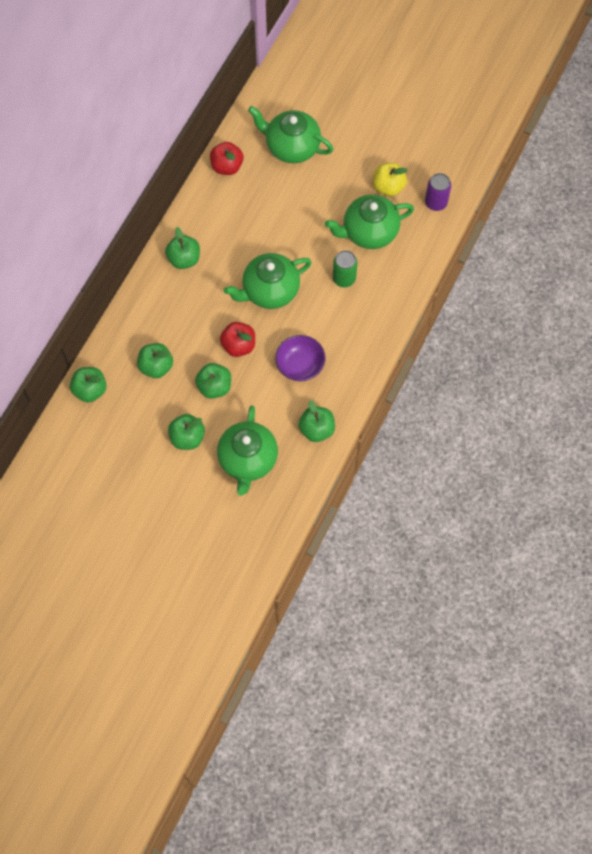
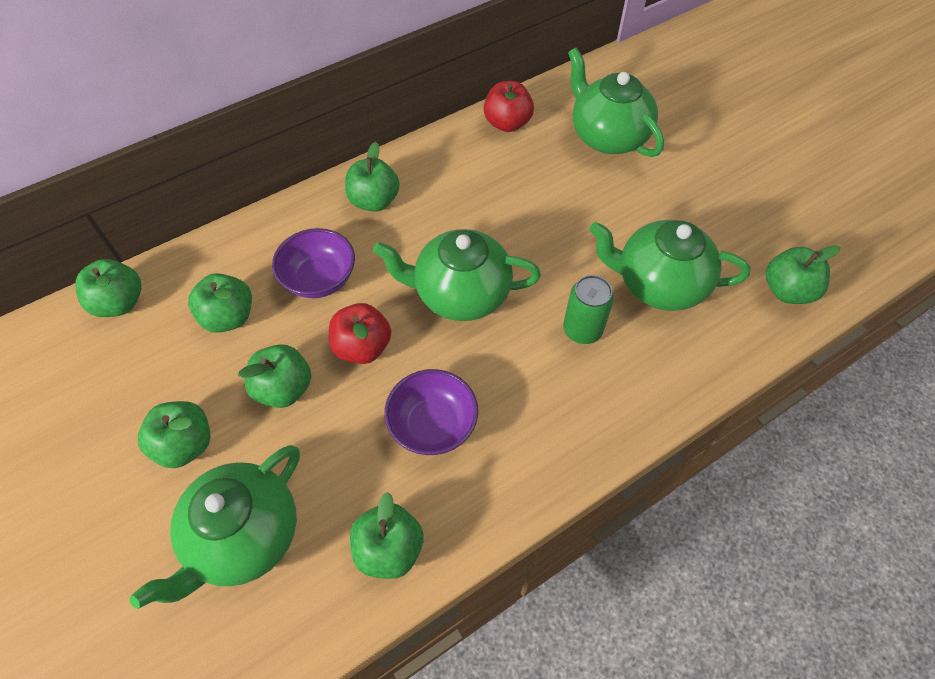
camera: 30 degrees right, 10 degrees down
yellow apple [373,163,408,196] -> none
purple can [425,173,451,211] -> green apple [766,245,840,304]
none -> purple bowl [272,228,355,298]

